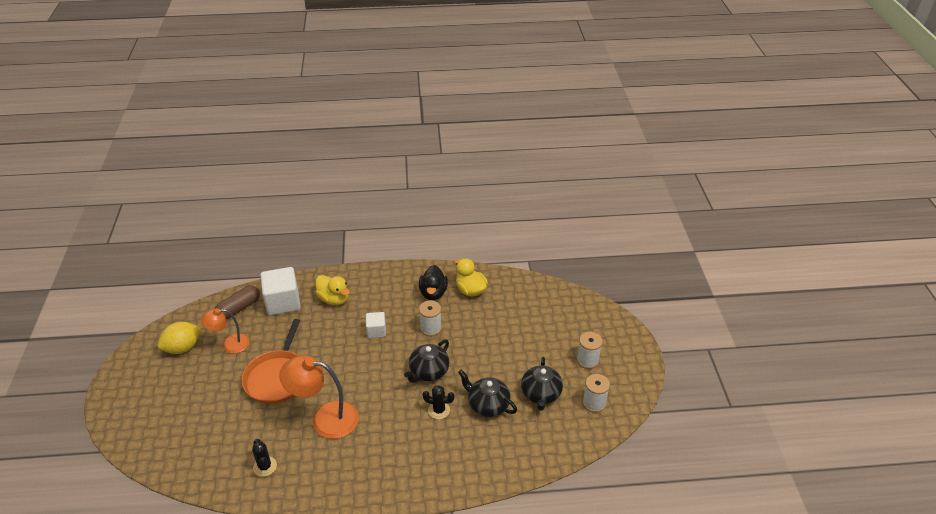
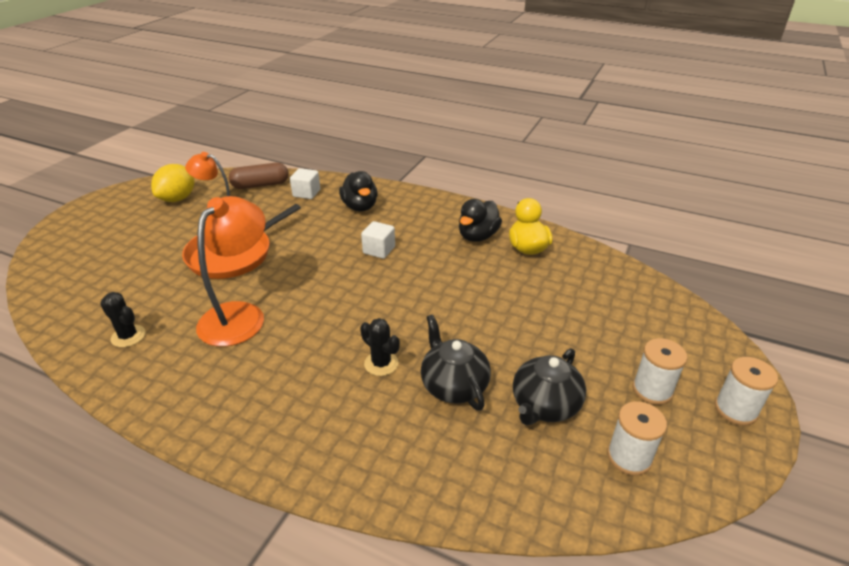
camera: 30 degrees right, 5 degrees down
yellow lemon [157,322,202,354] -> yellow lemon turned 60 degrees counterclockwise [151,164,194,202]
black cactus [252,439,277,477] -> black cactus turned 60 degrees counterclockwise [100,292,146,347]
white cube [260,267,301,315] -> white cube [290,168,320,199], size x0.55
orange lamp [279,355,359,439] -> orange lamp turned 75 degrees clockwise [196,196,266,347]
yellow duck [315,275,350,305] -> black duck [339,171,378,211]
black teapot [404,340,449,383] -> none
white spool [419,300,442,336] -> white spool moved to [715,357,778,425]

